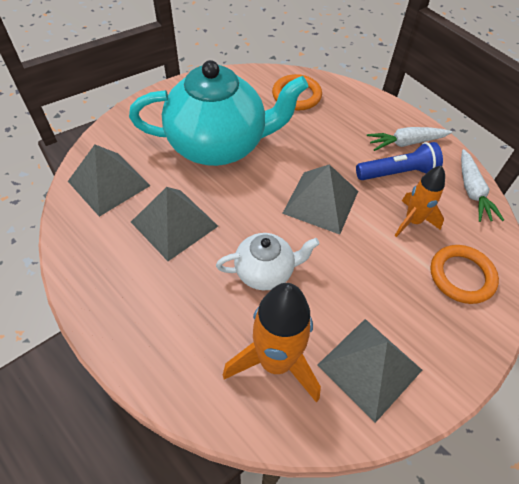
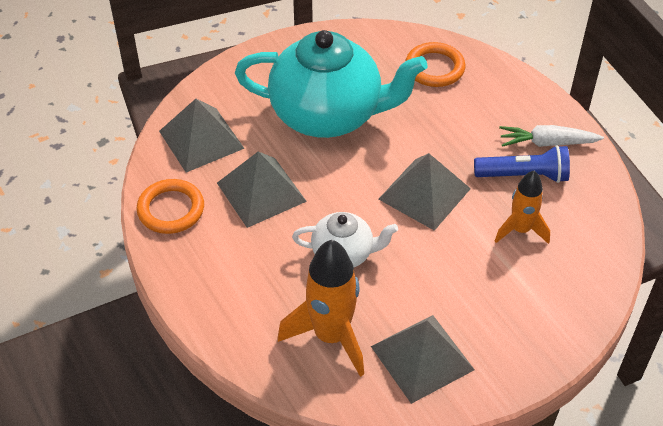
camera: 15 degrees right, 5 degrees down
orange ring [430,245,499,304] -> orange ring moved to [136,179,204,234]
white carrot [461,149,504,222] -> none

